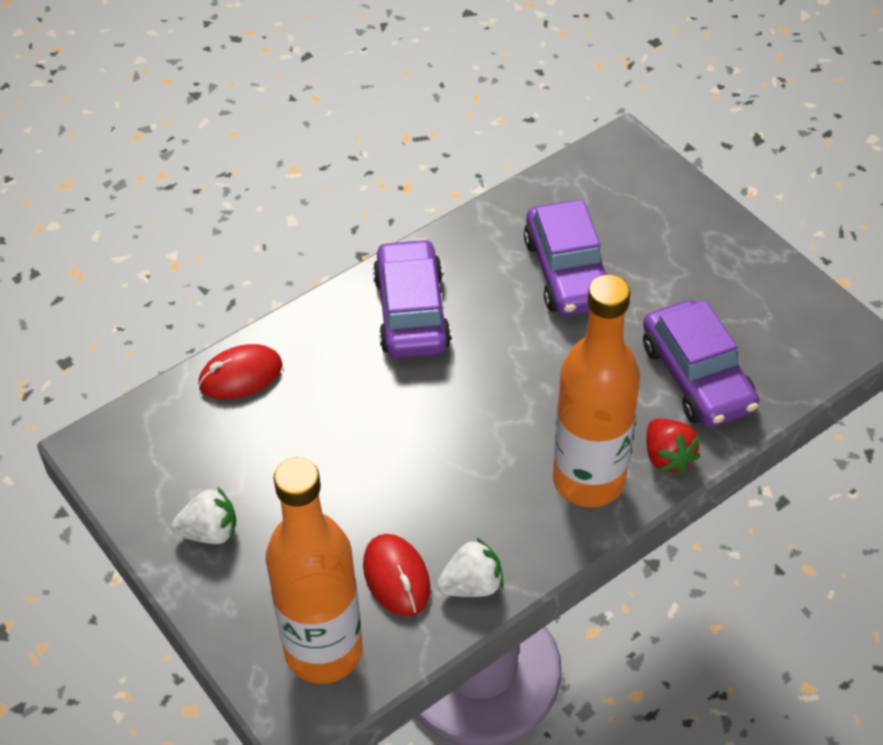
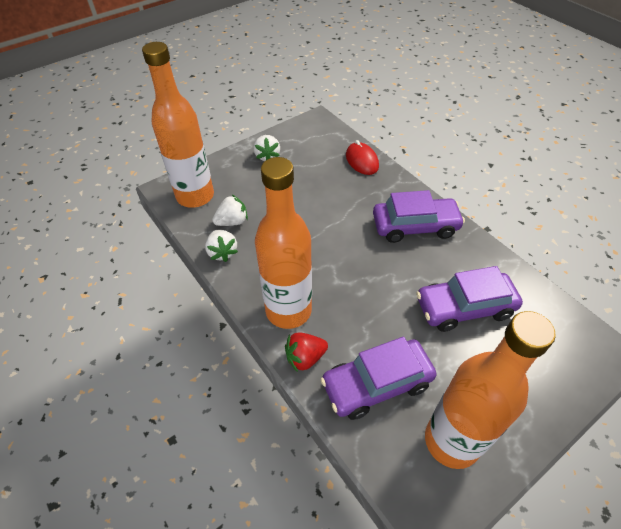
camera: 90 degrees right, 0 degrees up
red mouse [363,534,431,616] -> white strawberry [212,195,248,226]
none -> orange bottle [425,311,556,469]

